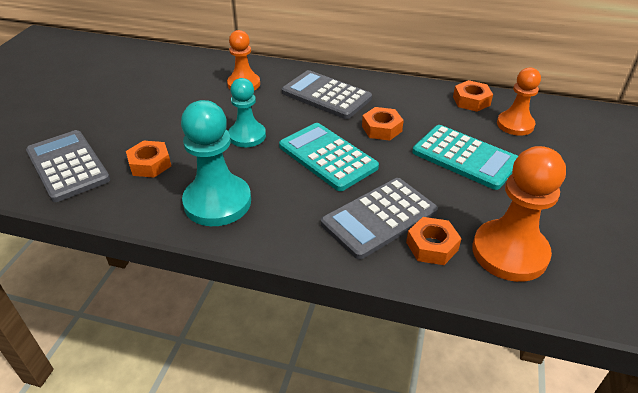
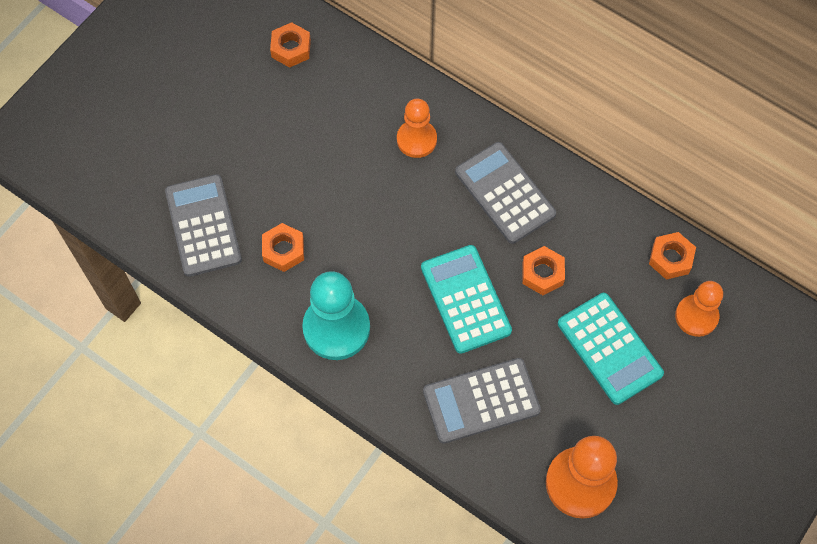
camera: 20 degrees right, 25 degrees up
turquoise pawn [228,78,266,147] -> none
orange nut [406,217,462,265] -> orange nut moved to [270,22,311,68]

